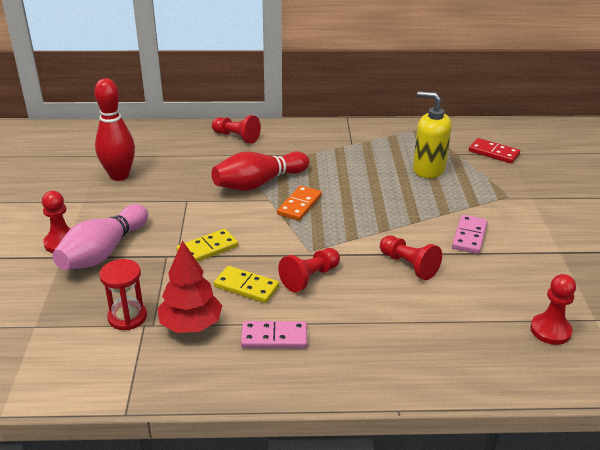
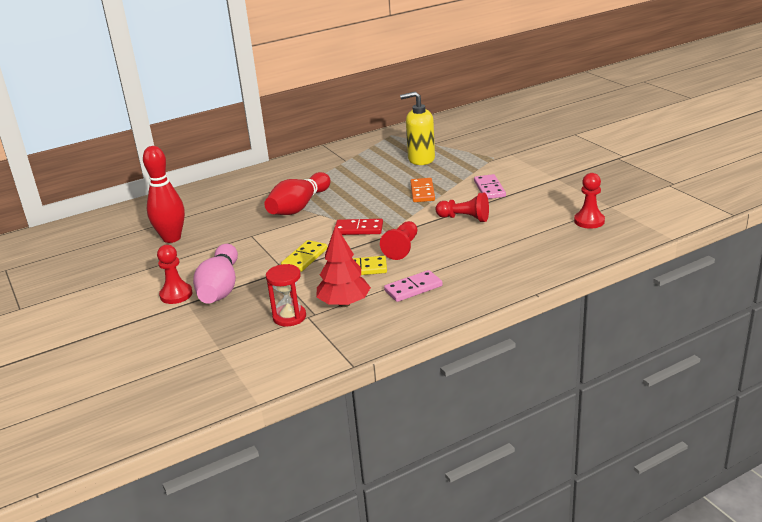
camera: 25 degrees left, 5 degrees down
red pawn [212,115,261,144] -> none
orange domino [277,185,322,221] -> orange domino moved to [410,178,435,202]
red domino [469,138,520,164] -> red domino moved to [336,219,383,235]

